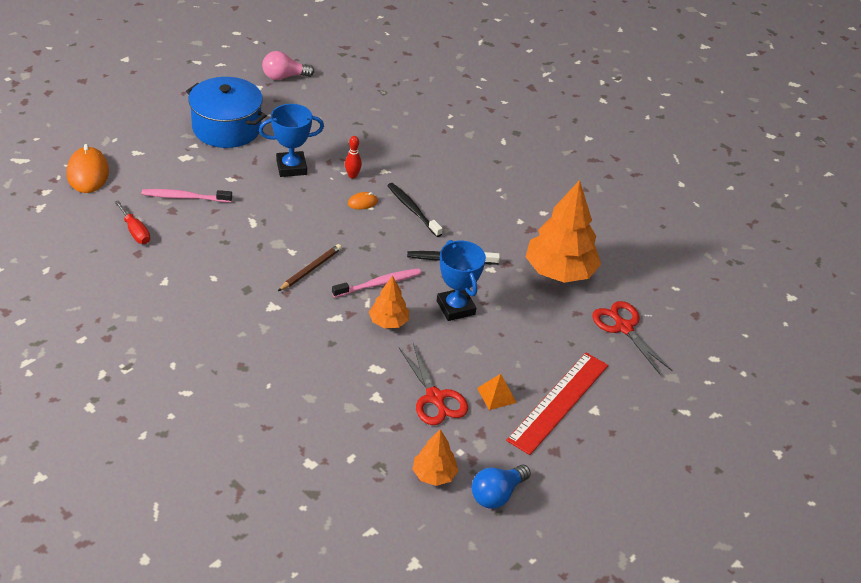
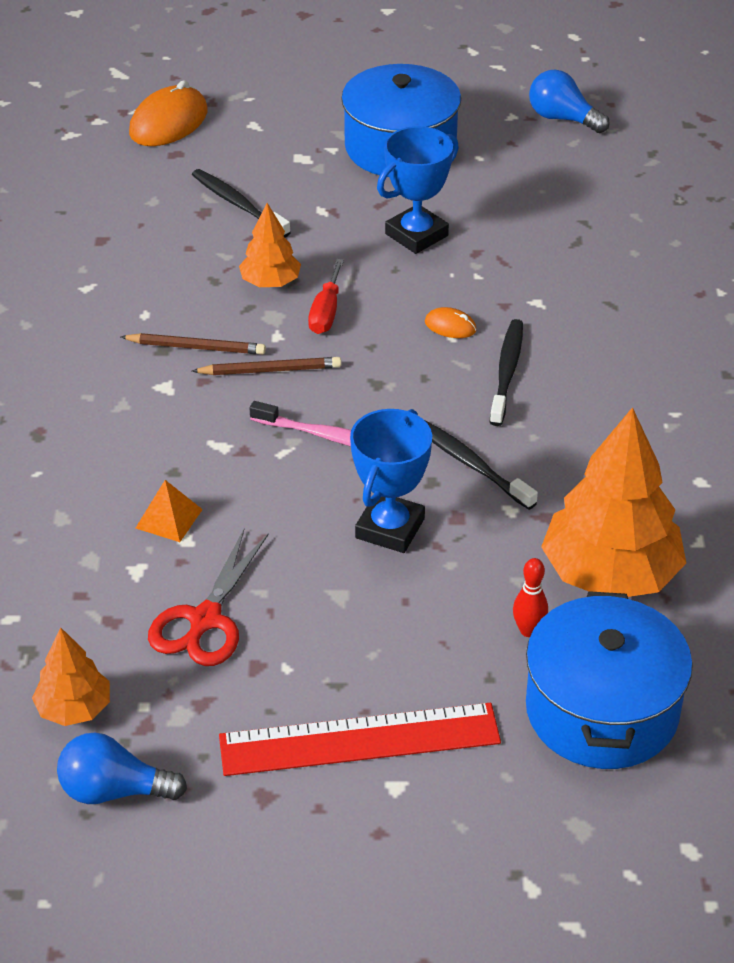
camera: 50 degrees right, 0 degrees up
red screwdriver [115,200,150,244] -> red screwdriver moved to [308,259,344,334]
pink toothbrush [142,189,232,202] -> black toothbrush [192,169,291,238]
blue trophy [259,104,324,177] -> blue trophy turned 75 degrees counterclockwise [377,126,459,254]
pink light bulb [262,51,314,80] -> blue light bulb [529,70,610,133]
red bowling pin [345,136,362,179] -> red bowling pin moved to [513,558,548,637]
orange tree [369,276,409,328] -> orange tree moved to [239,203,301,287]
orange pyramid [477,374,517,410] -> orange pyramid moved to [136,480,203,542]
red scissors [592,301,672,375] -> blue pot [526,591,693,769]
none -> brown pencil [120,333,266,355]

